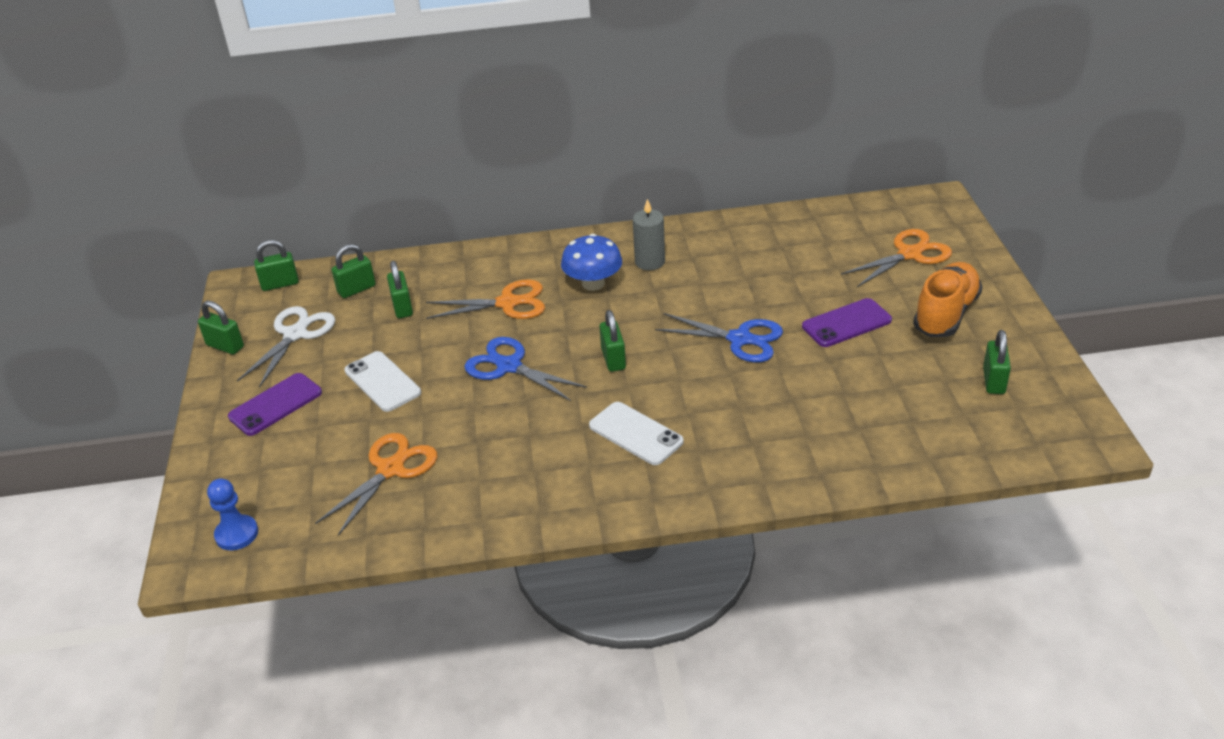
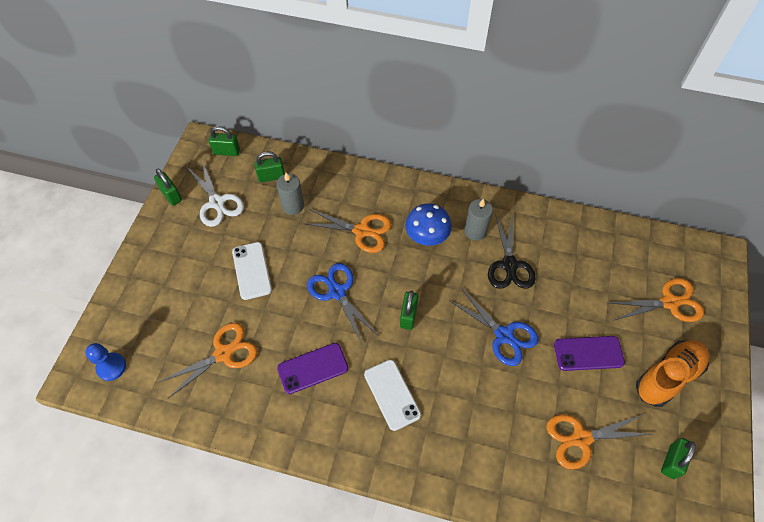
camera: 20 degrees right, 20 degrees up
purple phone [228,373,322,436] -> purple phone moved to [277,343,348,394]
white scissors [237,306,335,388] -> white scissors turned 105 degrees clockwise [187,161,244,227]
green padlock [387,261,413,318] -> grey candle [277,173,304,215]
none -> black scissors [488,213,536,289]
none -> orange scissors [546,414,651,469]

